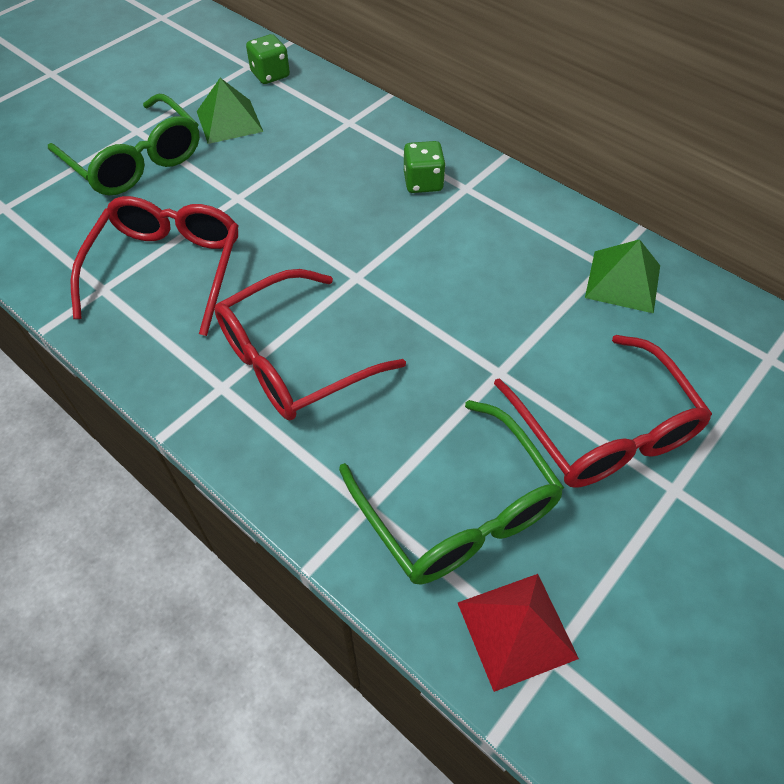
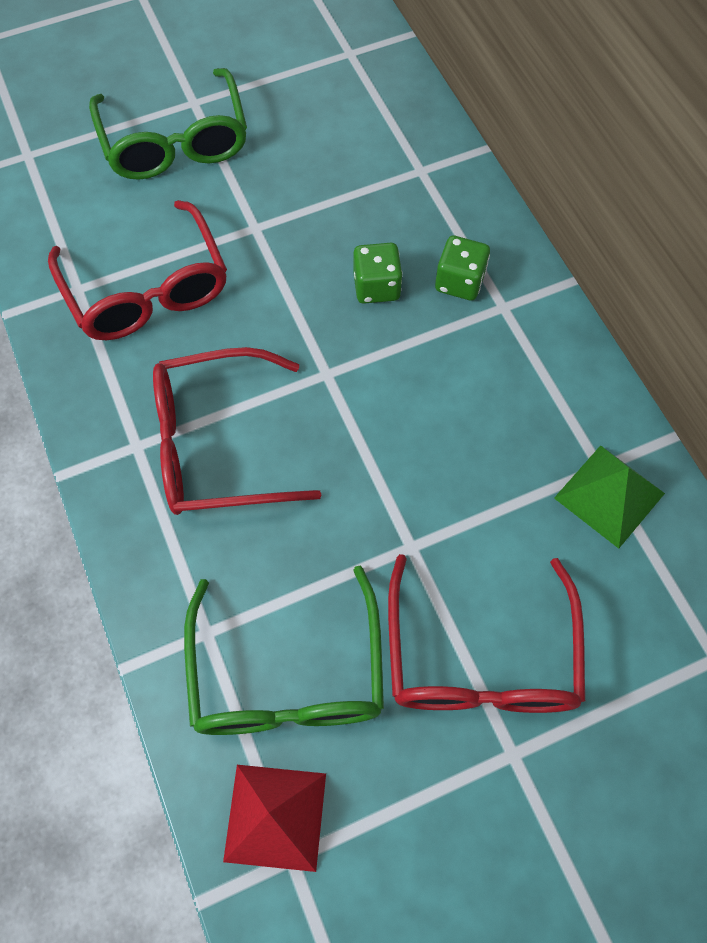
camera: 25 degrees right, 10 degrees up
red glasses [71,196,239,336] -> red glasses turned 120 degrees clockwise [48,200,227,340]
green pyramid [197,78,263,144] -> none
green dice [246,34,290,84] -> green dice moved to [353,243,403,304]

